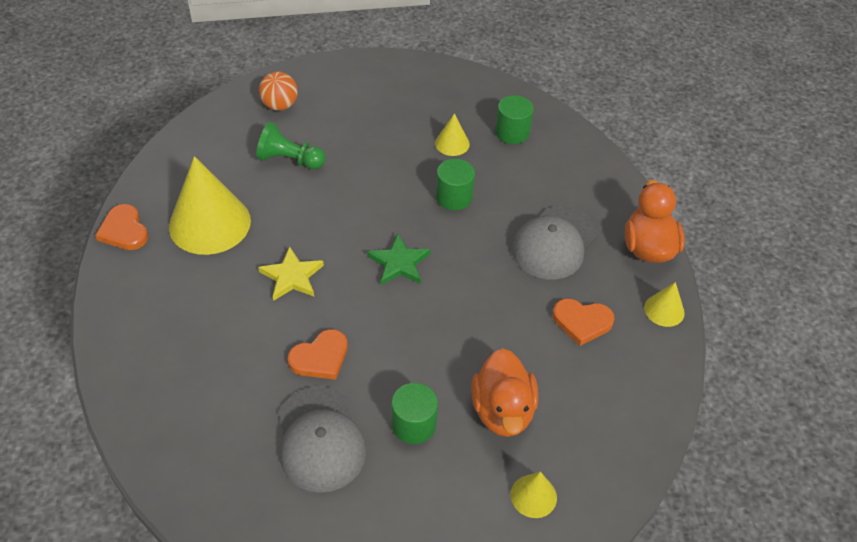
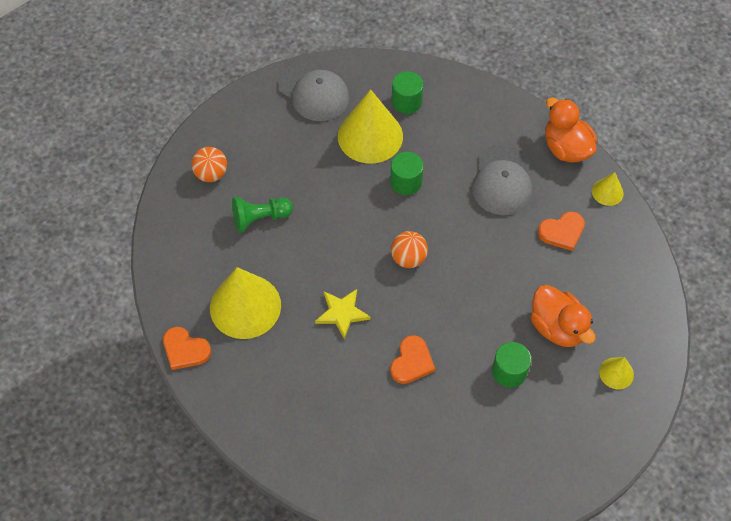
camera: 30 degrees left, 10 degrees up
grey cap [278,386,366,493] -> grey cap moved to [277,62,349,121]
green star [367,234,431,285] -> orange ball [391,231,428,268]
yellow cone [435,113,470,156] -> yellow cone [338,89,403,164], size x2.14

